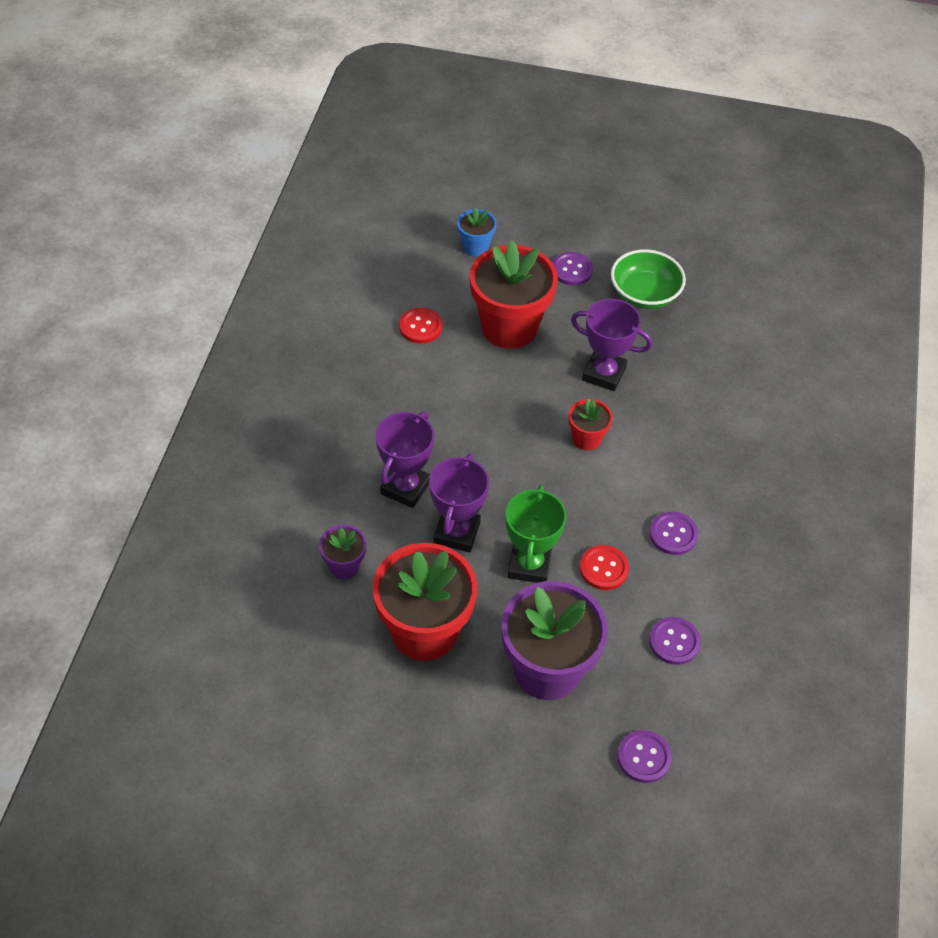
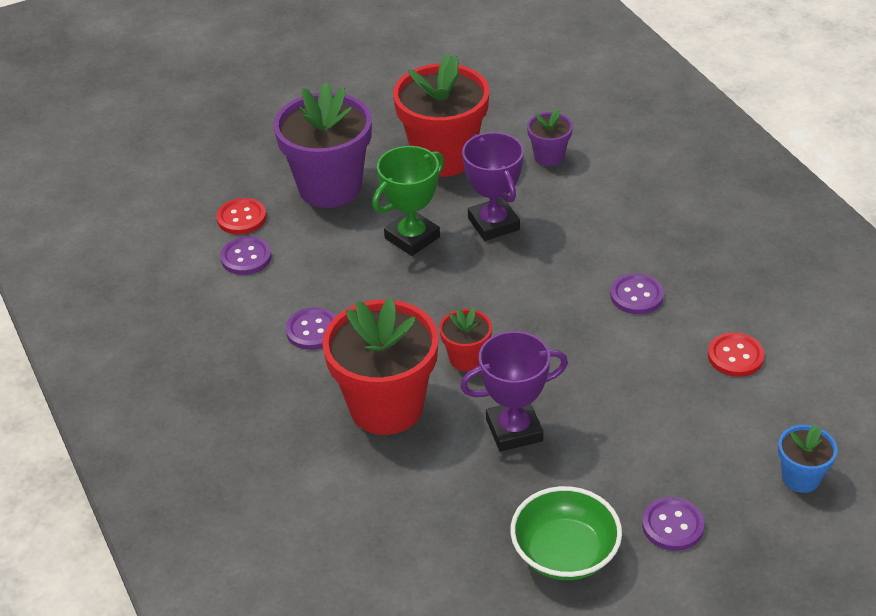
camera: 145 degrees right, 10 degrees down
purple trophy [376,412,434,508] -> none
red flower pot [470,240,558,349] -> red flower pot moved to [322,297,439,435]
green trophy [505,485,566,583] -> green trophy turned 75 degrees clockwise [372,146,444,256]
red button [579,545,629,590] -> red button moved to [217,198,266,235]
purple button [617,730,672,783] -> purple button moved to [610,273,664,314]

